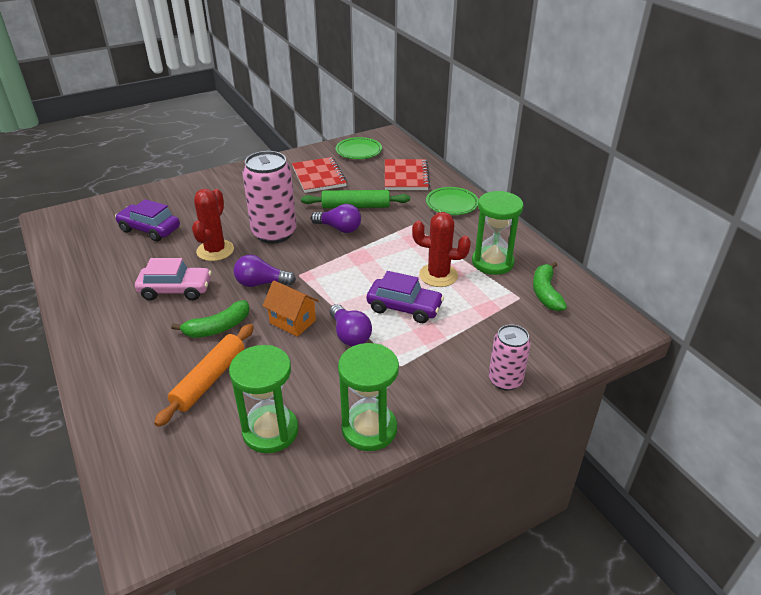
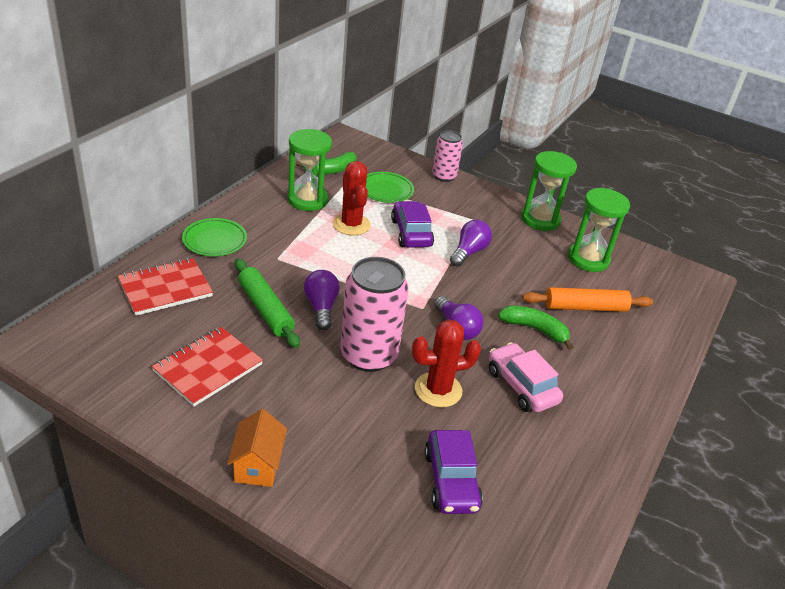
camera: 125 degrees left, 0 degrees up
orange house [263,281,319,337] -> orange house moved to [227,409,287,487]
green plate [336,137,382,159] -> green plate moved to [366,172,414,203]

